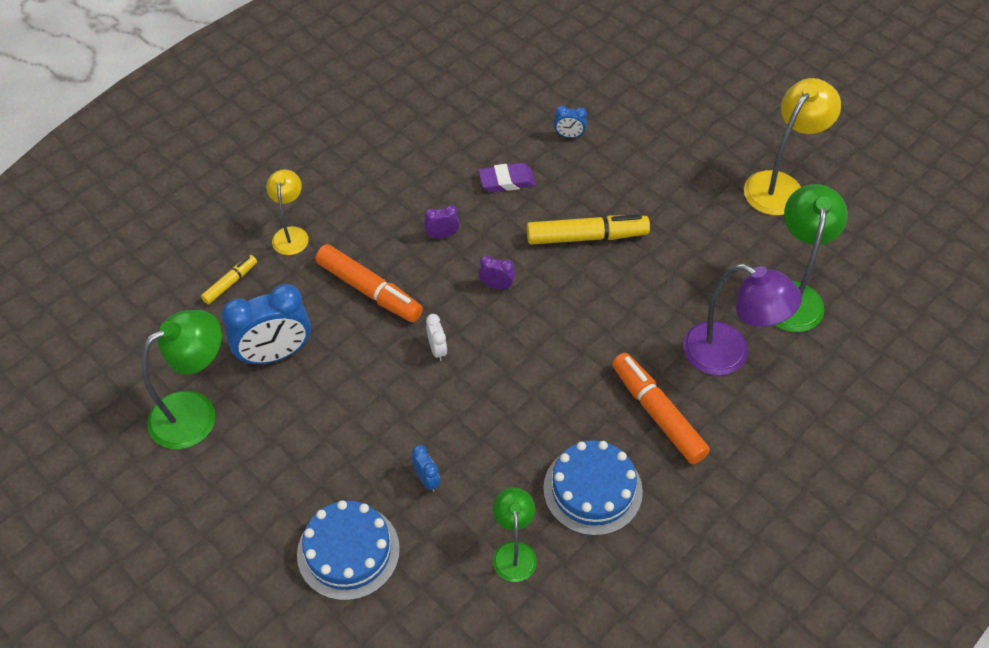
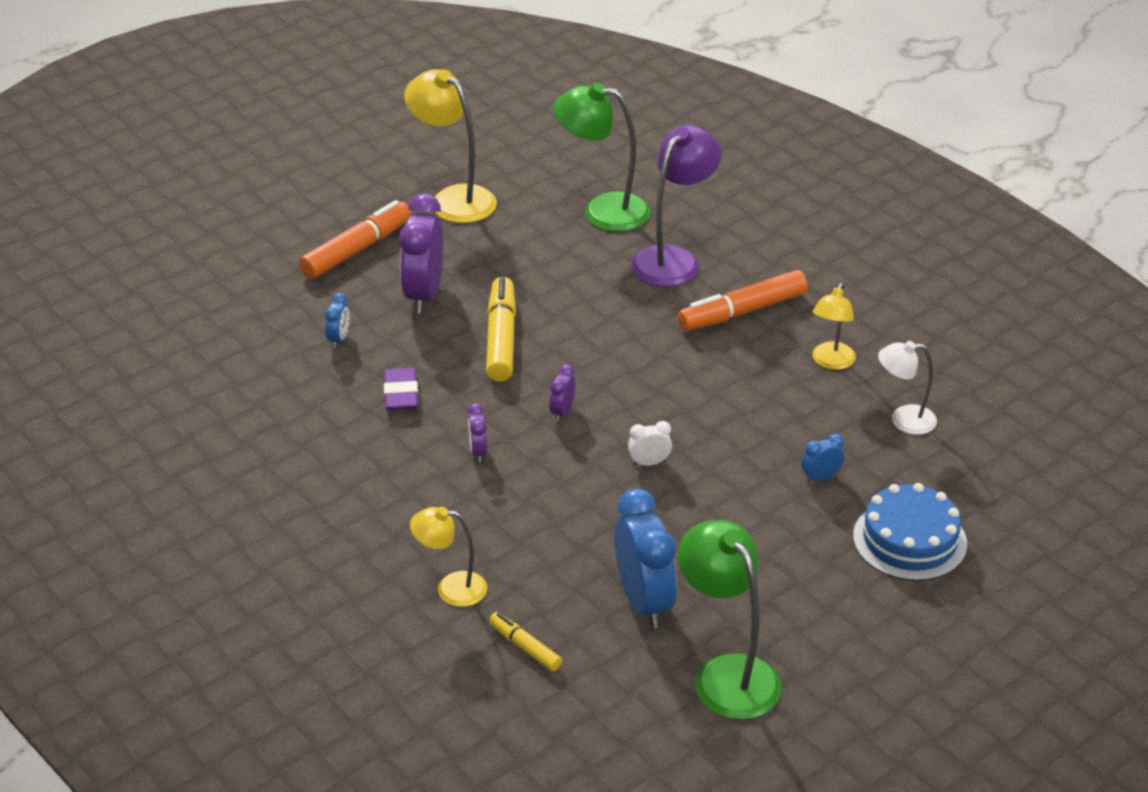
camera: 85 degrees left, 15 degrees down
orange marker [315,244,423,322] -> orange marker moved to [299,200,411,279]
green lamp [493,487,537,582] -> white lamp [878,341,937,435]
blue cake [543,440,643,536] -> yellow lamp [812,283,856,370]
none -> purple clock [399,193,443,313]

